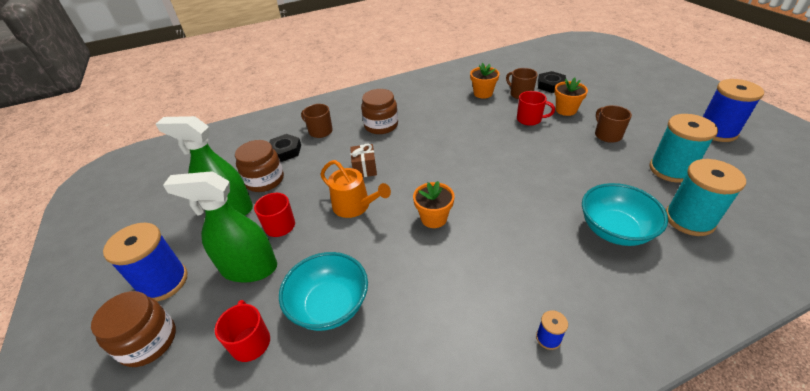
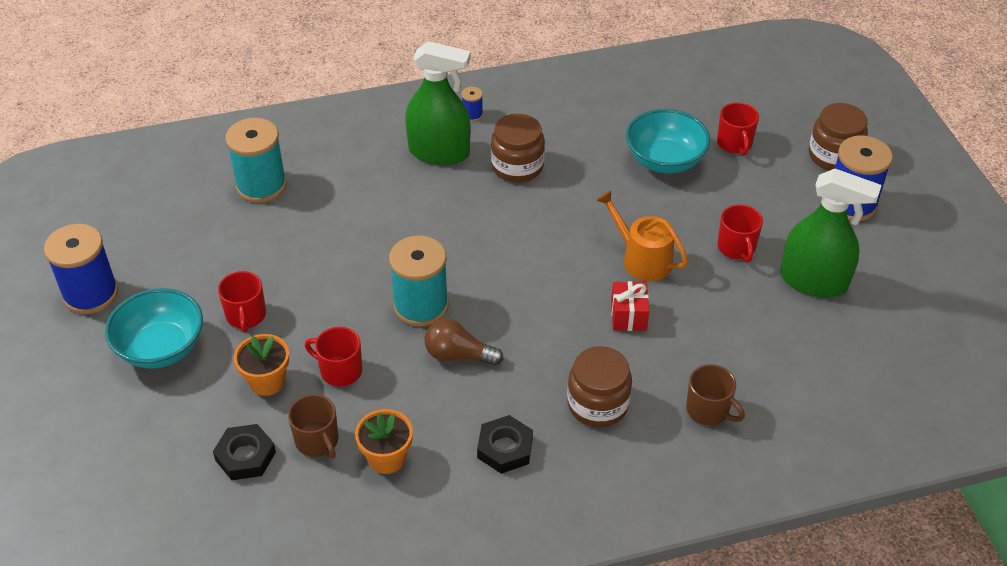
camera: 175 degrees left, 5 degrees up
green spray bottle [163,171,277,282] -> green spray bottle moved to [405,41,471,165]
brown jar [235,140,284,192] -> brown jar moved to [491,113,545,183]
black nut [269,134,301,162] -> black nut moved to [477,415,533,474]
brown gift [350,144,377,177] -> red gift [611,281,649,331]
orange flower pot [413,181,455,228] -> none
turquoise bowl [582,183,668,246] -> turquoise bowl moved to [105,288,203,369]
brown mug [595,105,632,143] -> red mug [218,271,266,333]
turquoise spool [650,114,718,183] -> turquoise spool moved to [389,235,449,327]
none -> brown light bulb [424,318,504,366]

